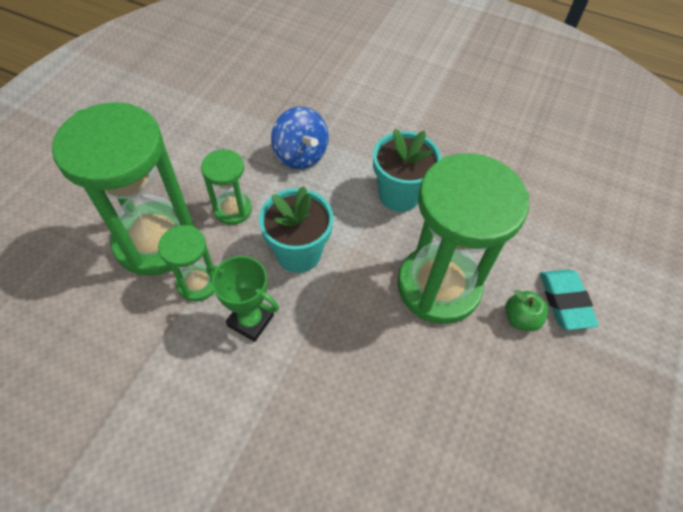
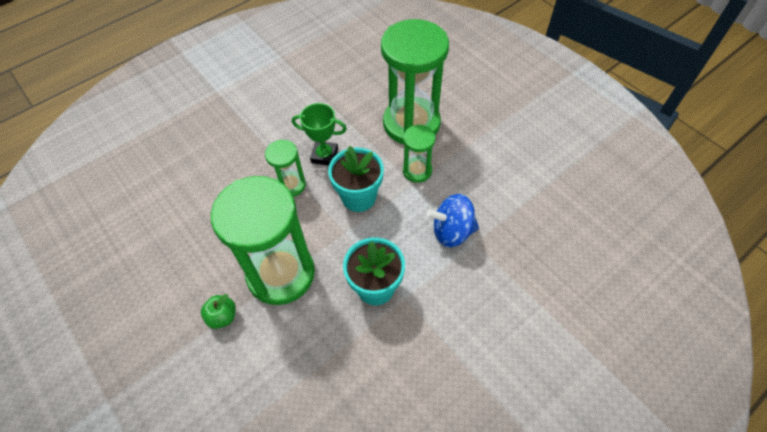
camera: 120 degrees right, 0 degrees up
green hourglass [158,225,214,301] -> green hourglass moved to [265,140,306,197]
green trophy [206,256,279,342] -> green trophy turned 45 degrees clockwise [292,103,347,166]
turquoise eraser [540,269,599,330] -> none

